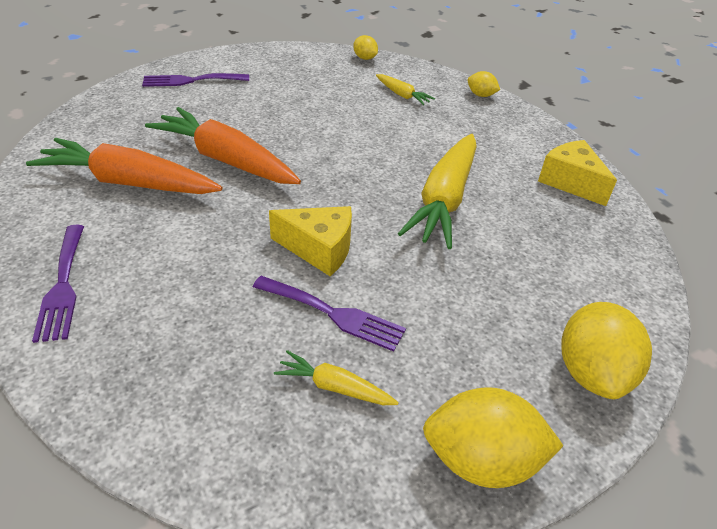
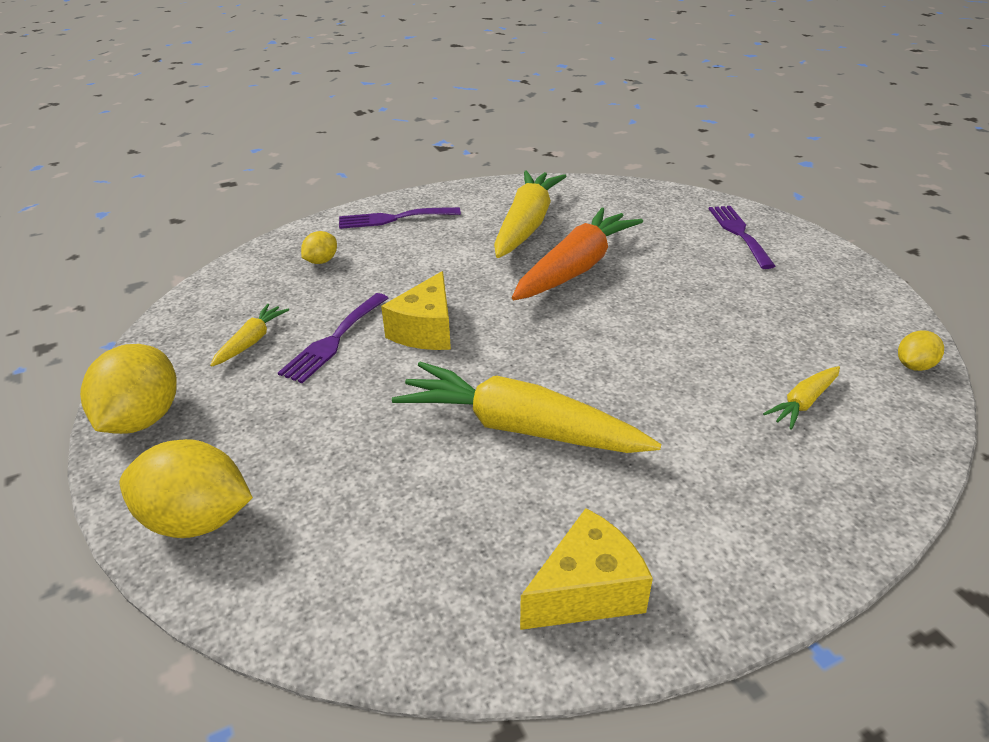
camera: 95 degrees right, 5 degrees down
orange carrot [26,138,222,194] -> yellow carrot [494,170,567,258]
yellow lemon [467,71,500,97] -> yellow lemon moved to [301,231,337,264]

